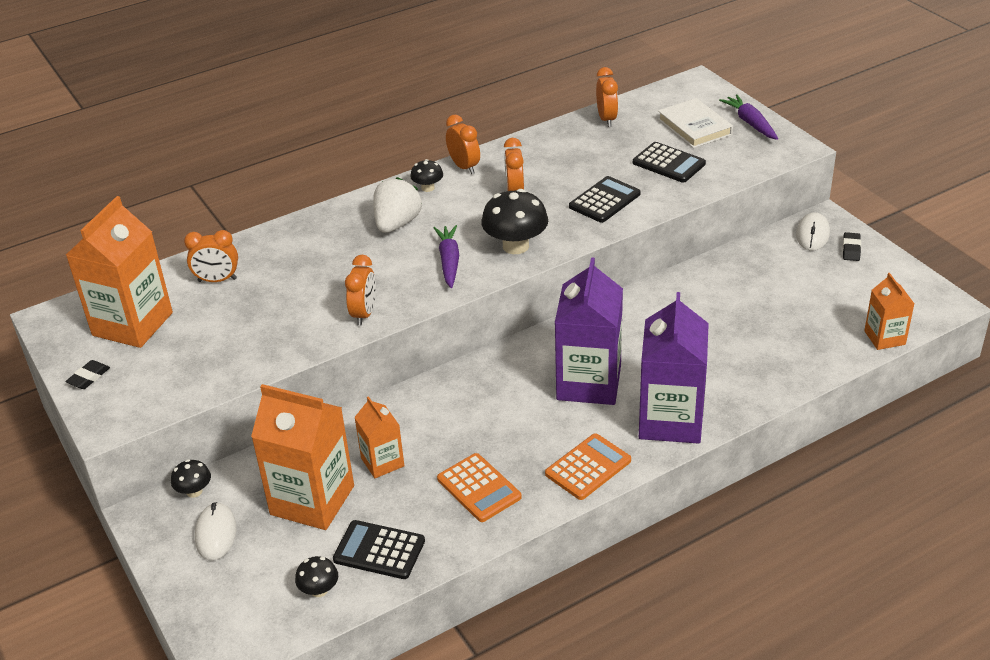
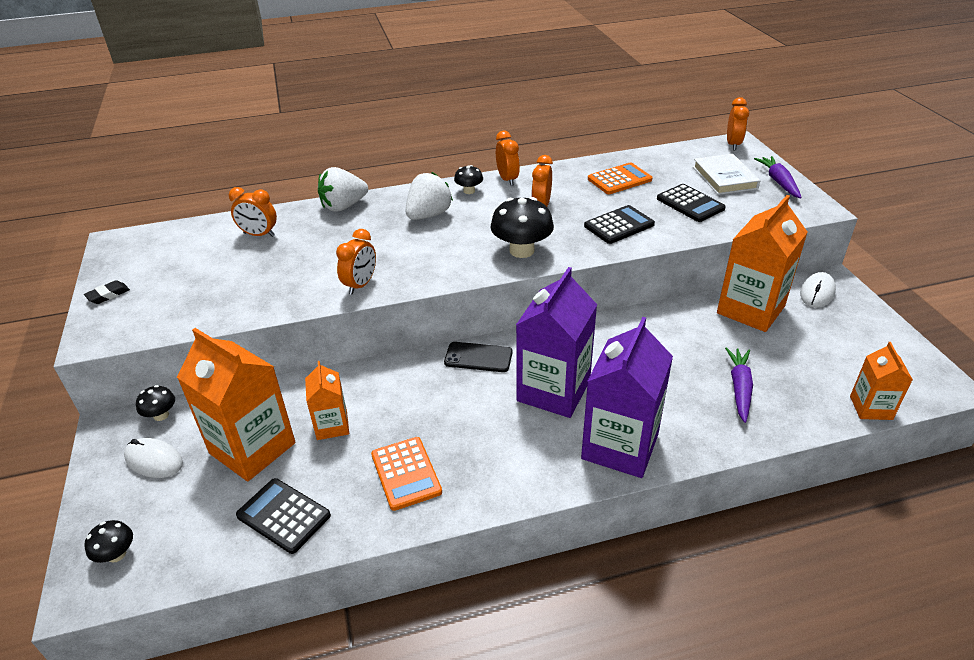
camera: 15 degrees right, 0 degrees up
orange carton [66,196,173,348] -> orange carton moved to [717,195,808,332]
white mouse [195,502,236,560] -> white mouse turned 75 degrees counterclockwise [124,438,183,478]
black mushroom [295,556,338,597] -> black mushroom moved to [84,520,133,563]
purple carrot [434,225,459,288] -> purple carrot moved to [725,347,753,423]
orange calculator [545,433,631,500] -> orange calculator moved to [588,162,653,194]
orange clock [596,67,618,127] -> orange clock moved to [727,97,749,150]
black eraser [843,232,861,261] -> none
none -> white strawberry [318,167,368,212]
none -> black phone [444,342,513,372]

